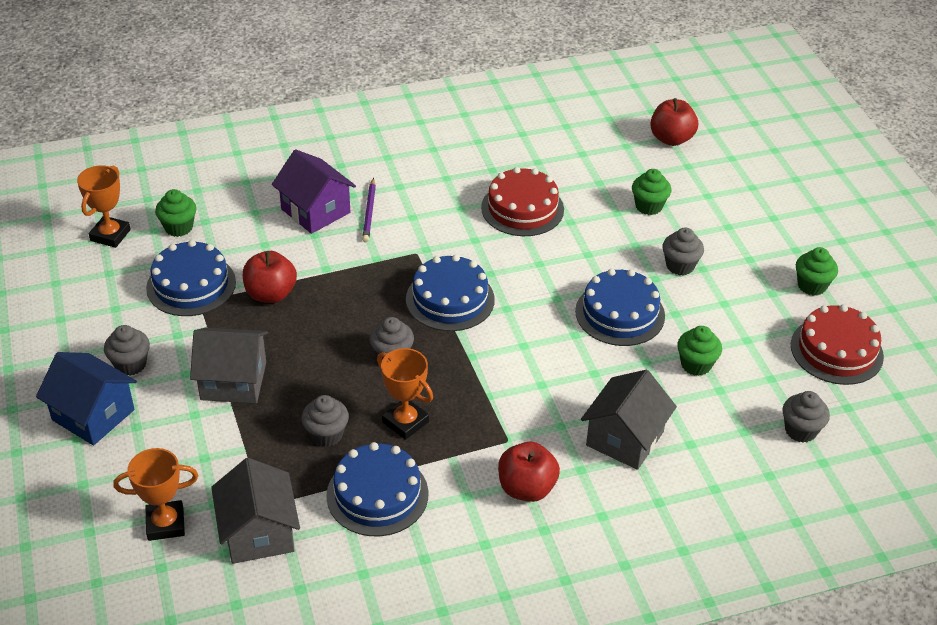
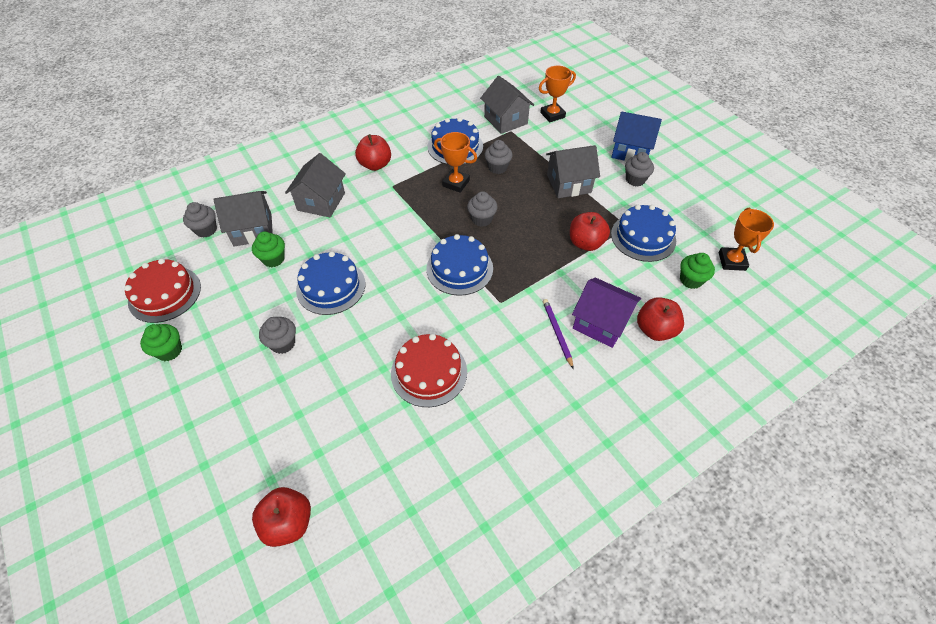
camera: 165 degrees right, 10 degrees up
green cupcake [632,169,671,215] -> none
none -> grey house [214,191,273,247]
none -> red apple [637,297,684,341]

